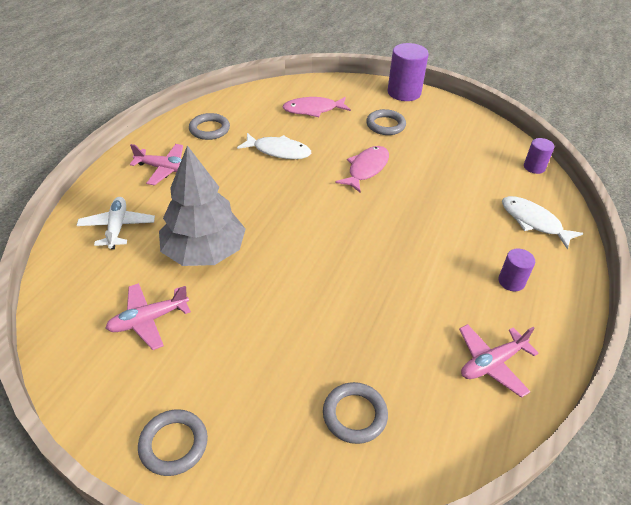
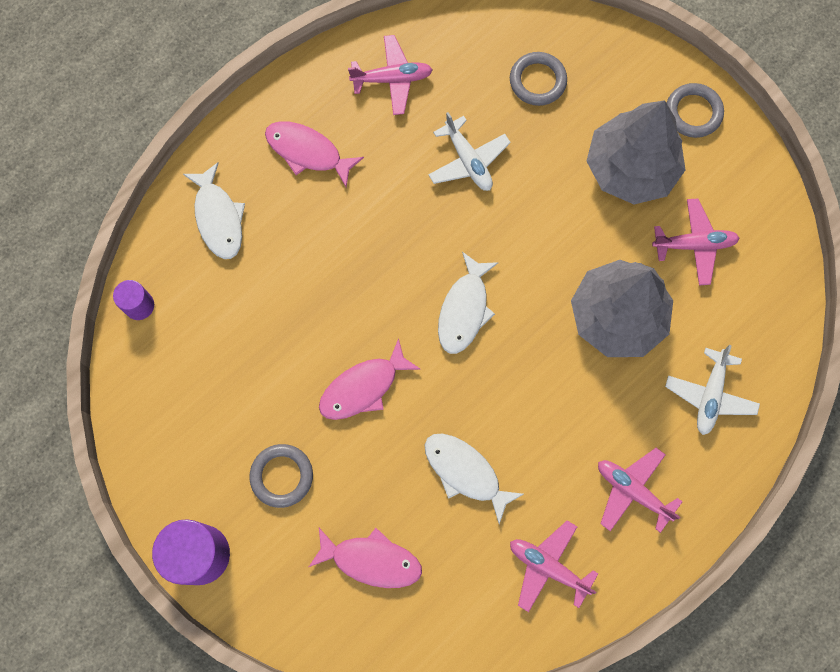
camera: 155 degrees left, 30 degrees up
grey ring [189,113,230,140] -> pink plane [510,520,598,612]
purple cylinder [498,249,535,291] -> pink fish [265,121,364,188]
none -> white plane [428,112,511,191]
none -> white fish [438,252,499,354]
none -> grey tree [587,100,686,204]

